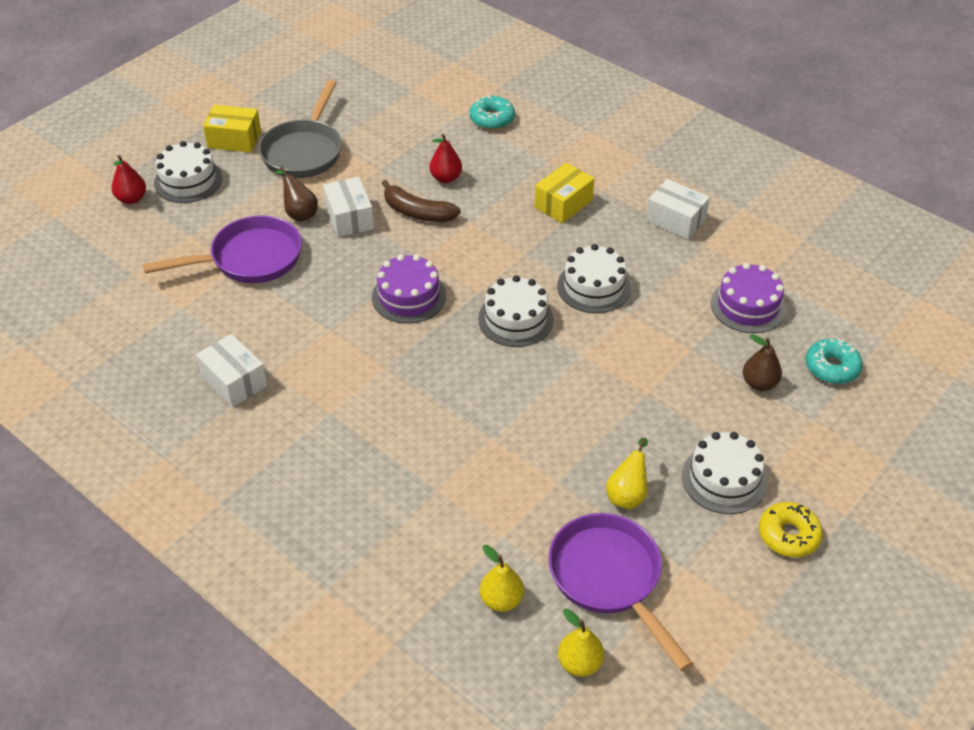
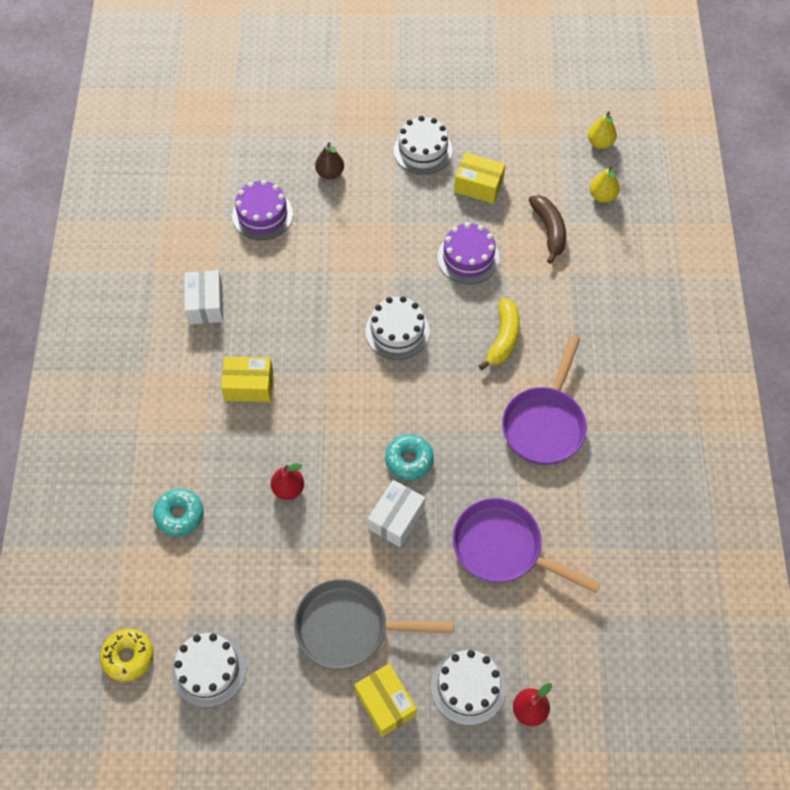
camera: 130 degrees left, 15 degrees up
white box [196,334,267,407] -> none
grey pan [258,80,342,178] -> grey pan turned 150 degrees counterclockwise [294,579,453,669]
brown pear [275,166,318,222] -> none
purple cake [372,254,446,324] -> purple cake moved to [437,222,499,284]
brown banana [382,180,461,222] -> brown banana moved to [529,195,566,264]
purple pan [548,513,693,671] -> purple pan moved to [502,336,587,465]
white cake [557,244,631,313] -> white cake moved to [172,633,246,708]
yellow pear [606,438,648,509] -> yellow box [454,152,506,204]
yellow donut [759,502,823,557] -> yellow donut moved to [100,629,154,682]
turquoise donut [805,339,863,384] -> turquoise donut moved to [385,435,434,480]
none -> yellow banana [478,298,520,370]

